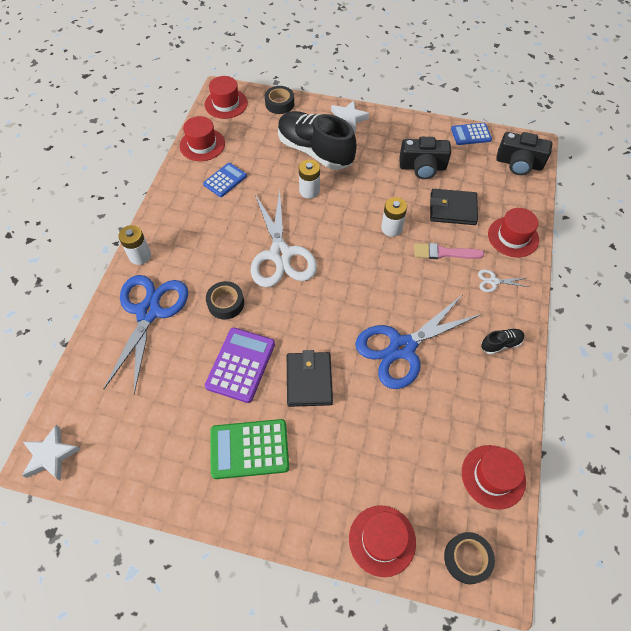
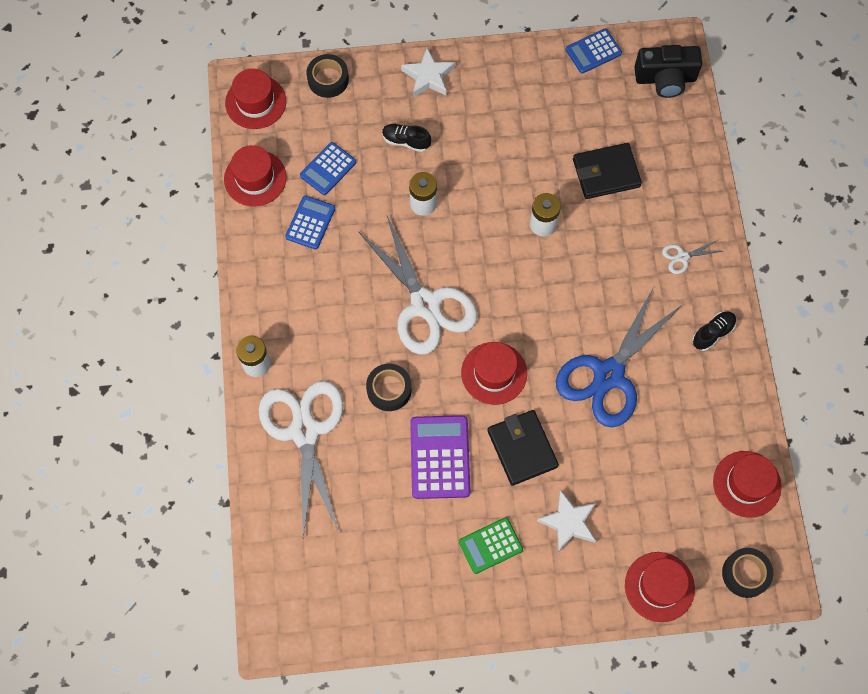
camera: 20 degrees left, 10 degrees up
white star [22,425,81,481] -> white star moved to [537,490,596,552]
blue scissors [104,275,188,394] -> white scissors [258,381,343,537]
green calculator [210,419,289,479] -> green calculator [459,517,523,574], size x0.65
black shoe [278,111,356,170] -> black shoe [382,124,431,152], size x0.42
black camera [399,137,451,179] -> none
pink brush [414,243,484,259] -> none
red hat [488,208,539,258] -> red hat moved to [461,342,527,405]
none -> blue calculator [300,142,356,195]

